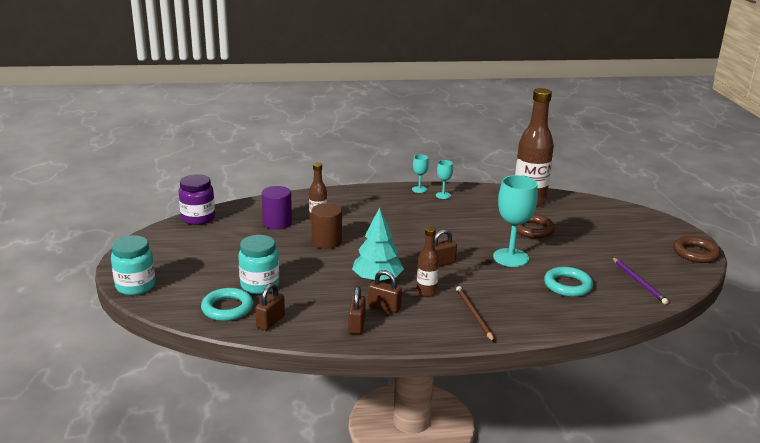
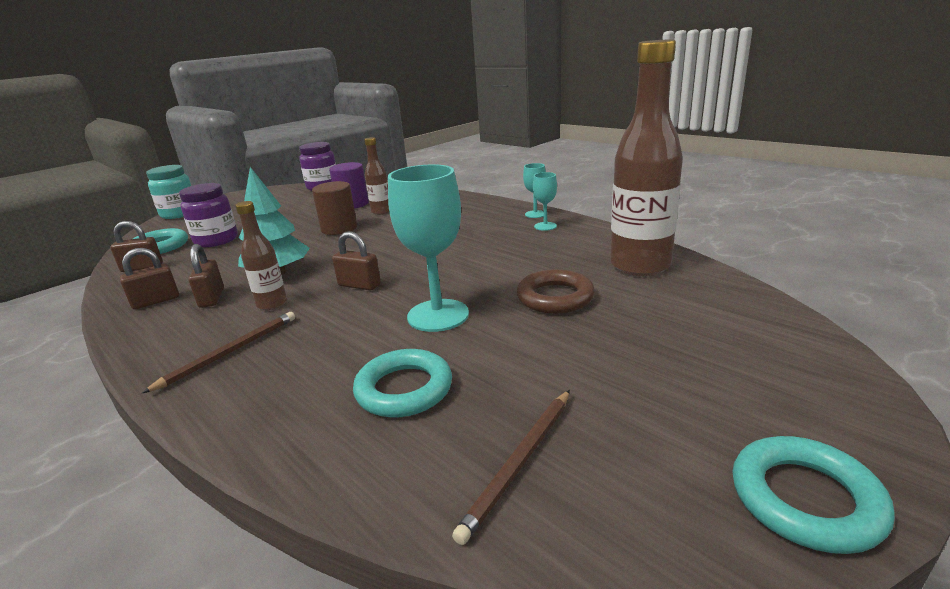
camera: 55 degrees right, 0 degrees up
turquoise jar [238,235,279,294] -> purple jar [179,183,238,247]
purple pencil [612,257,669,304] -> brown pencil [452,390,570,545]
brown ring [673,236,720,263] -> turquoise ring [732,436,895,554]

